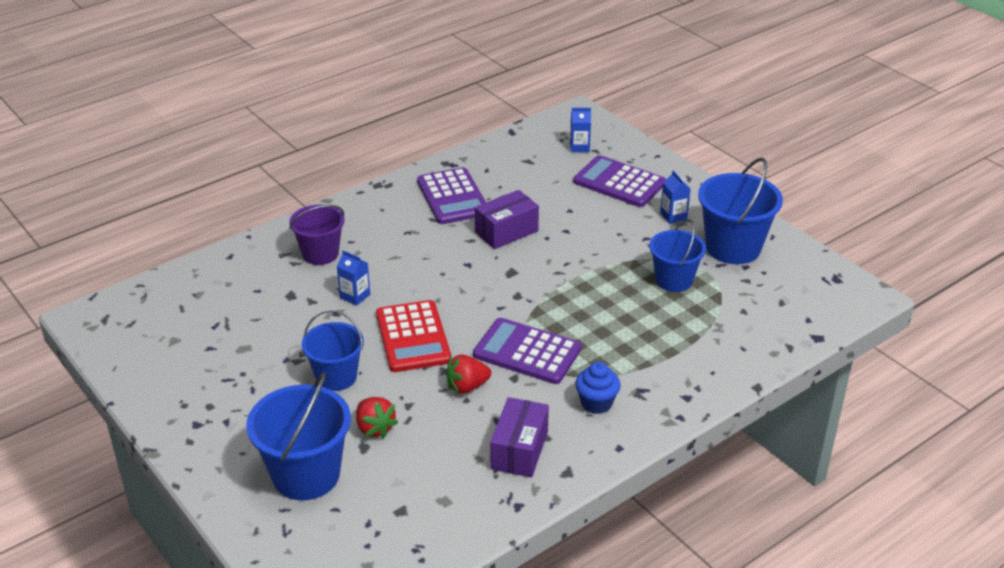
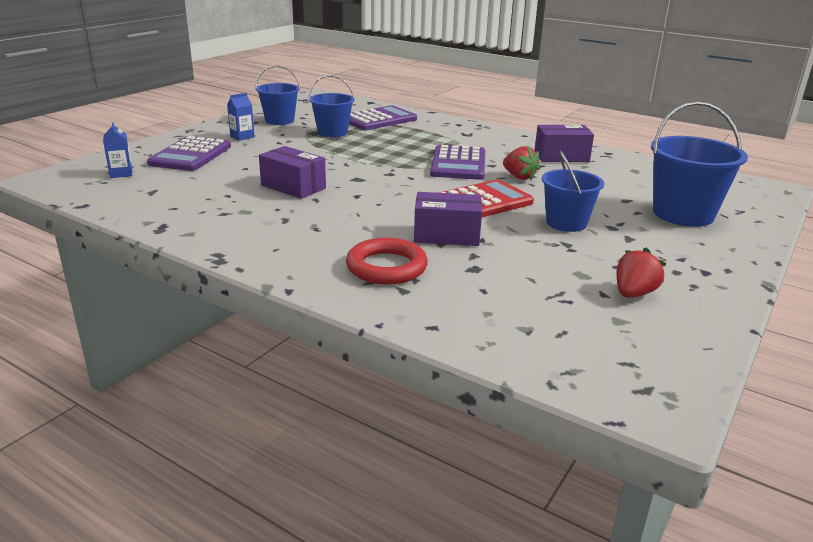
camera: 110 degrees left, 10 degrees down
purple bucket [289,205,345,265] -> red ring [346,238,428,285]
blue carton [337,250,370,306] -> purple box [414,192,482,246]
red strawberry [356,397,398,438] -> red strawberry moved to [617,247,666,298]
purple calculator [417,167,486,224] -> purple calculator moved to [349,105,417,130]
blue cupcake [575,362,621,414] -> none
blue bucket [698,158,783,264] -> blue bucket [255,65,300,125], size x0.66

